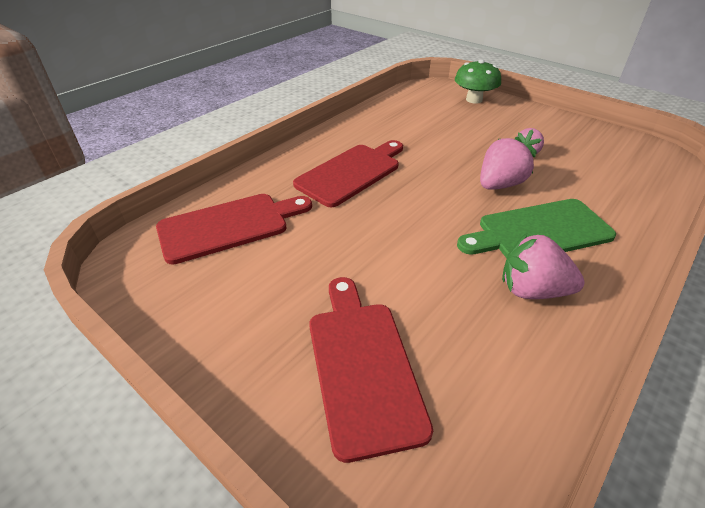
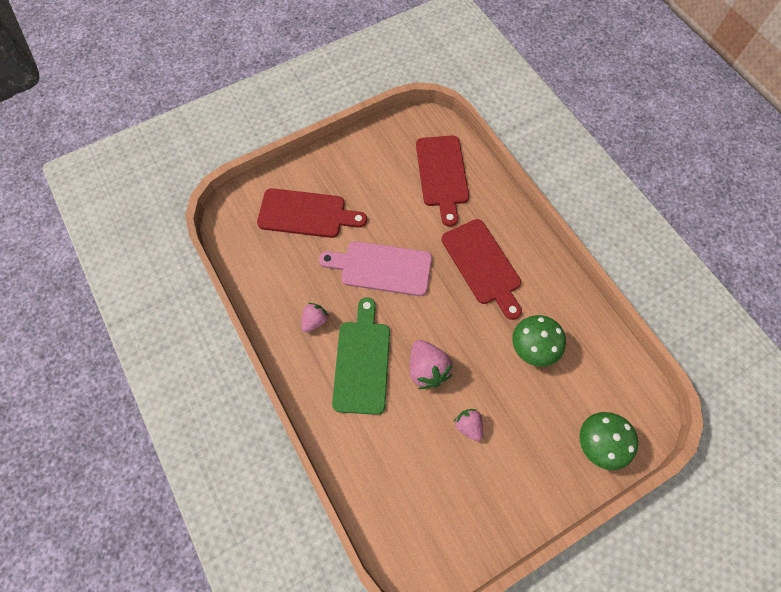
camera: 110 degrees right, 25 degrees up
pink strawberry [502,232,585,299] -> pink strawberry [301,303,329,333], size x0.62
none -> pink cutting board [319,241,432,296]
none -> green mushroom [512,315,566,367]

